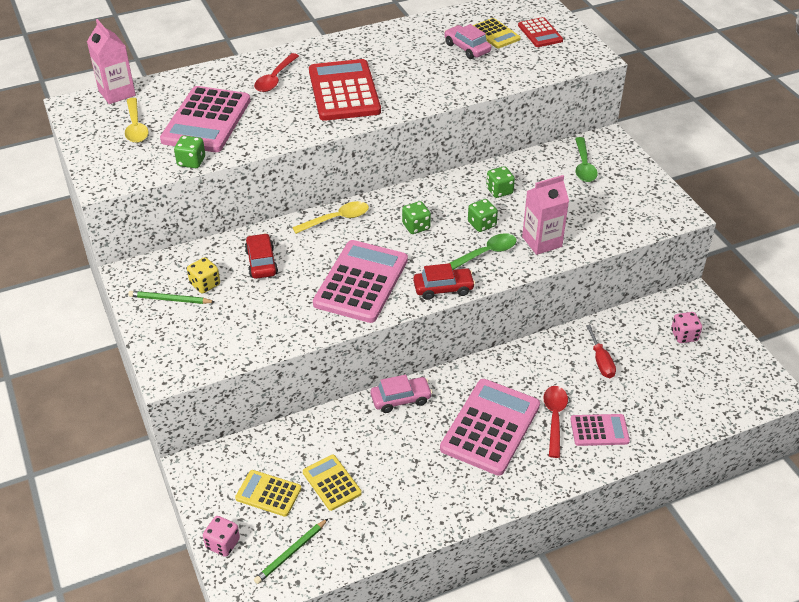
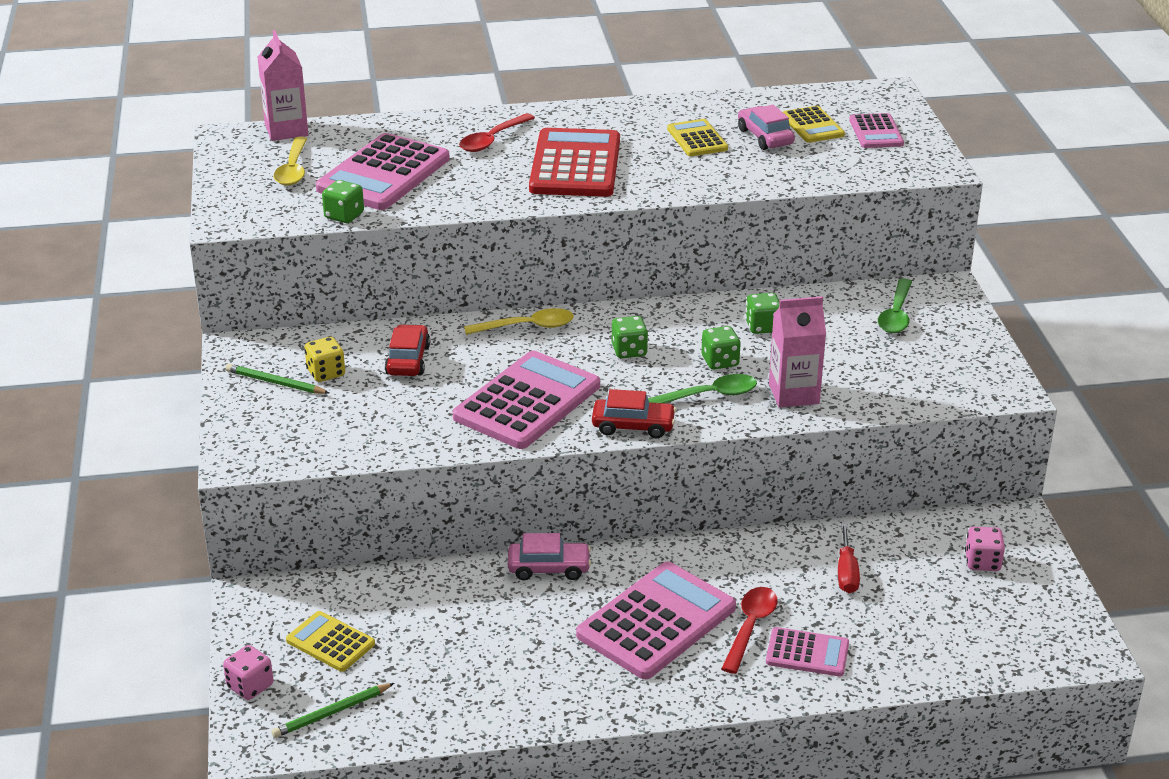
camera: 15 degrees right, 10 degrees down
yellow calculator [303,455,362,511] -> yellow calculator moved to [667,119,728,156]
red calculator [518,17,563,47] -> pink calculator [849,113,904,148]

